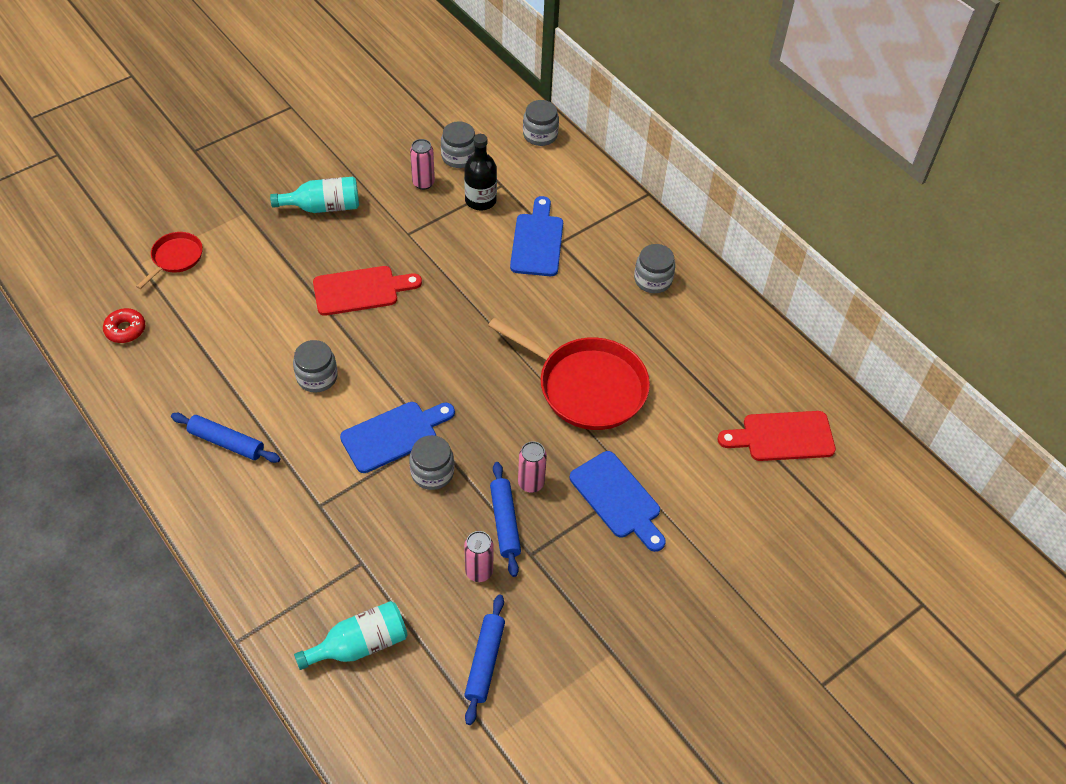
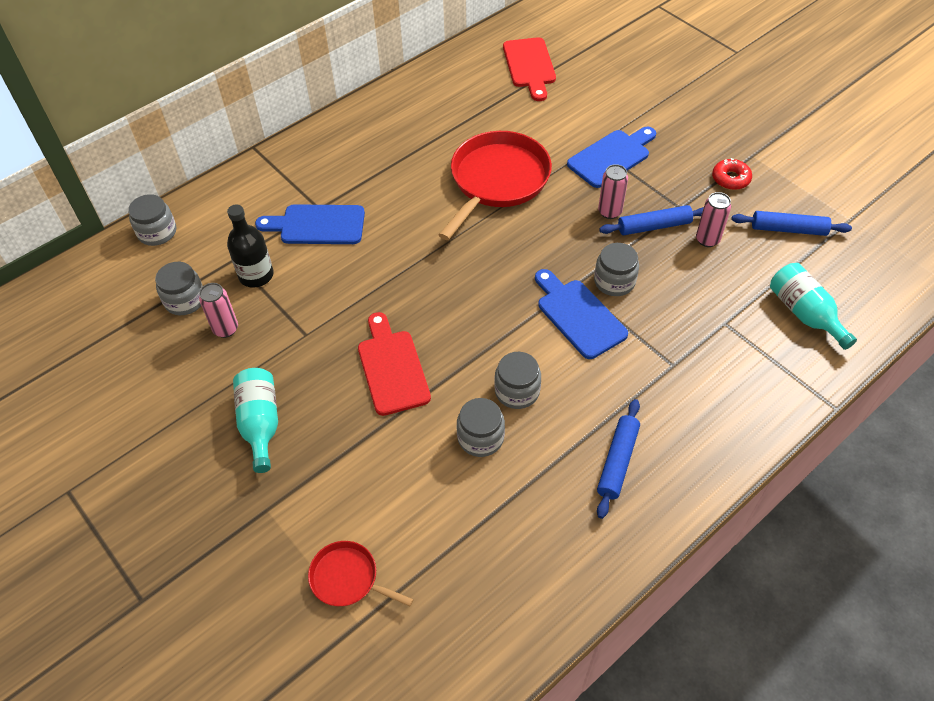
camera: 90 degrees left, 0 degrees up
red donut [103,308,145,343] -> red donut moved to [712,158,752,190]
grey jar [634,244,675,293] -> grey jar moved to [457,398,505,457]

